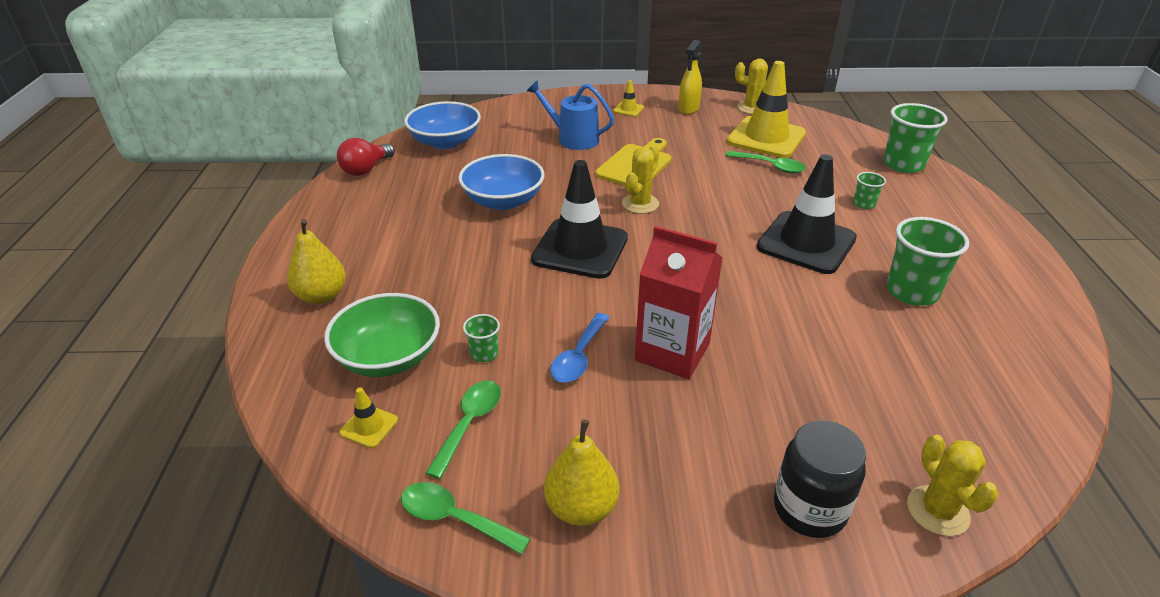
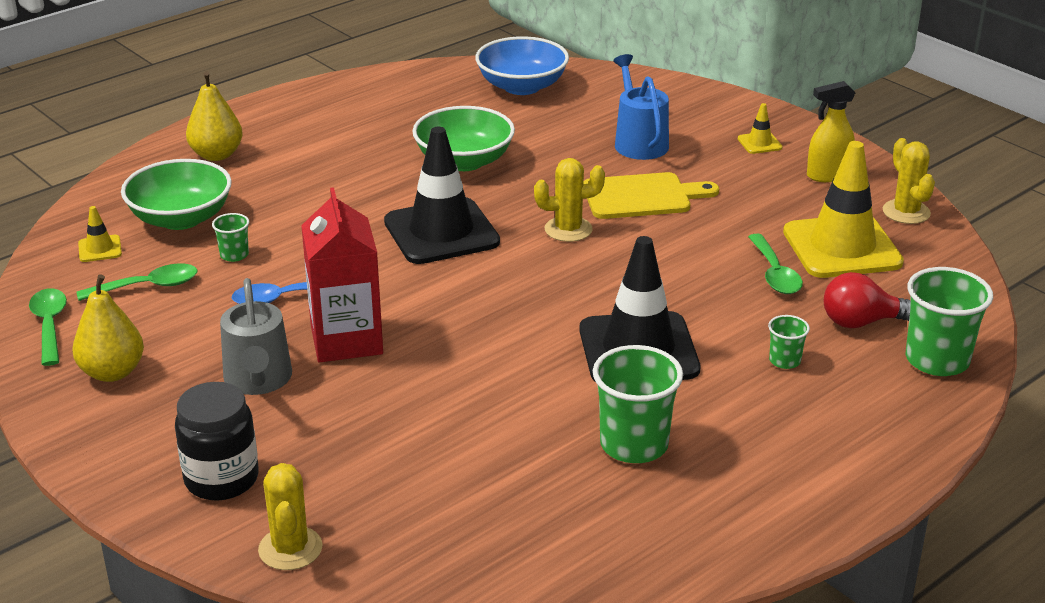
camera: 50 degrees right, 5 degrees down
red light bulb [337,138,395,176] -> red light bulb moved to [824,272,910,328]
blue bowl [458,154,544,210] -> green bowl [412,106,515,171]
yellow cactus [907,434,999,536] -> yellow cactus turned 45 degrees counterclockwise [258,463,323,570]
none -> grey watering can [220,278,292,395]

